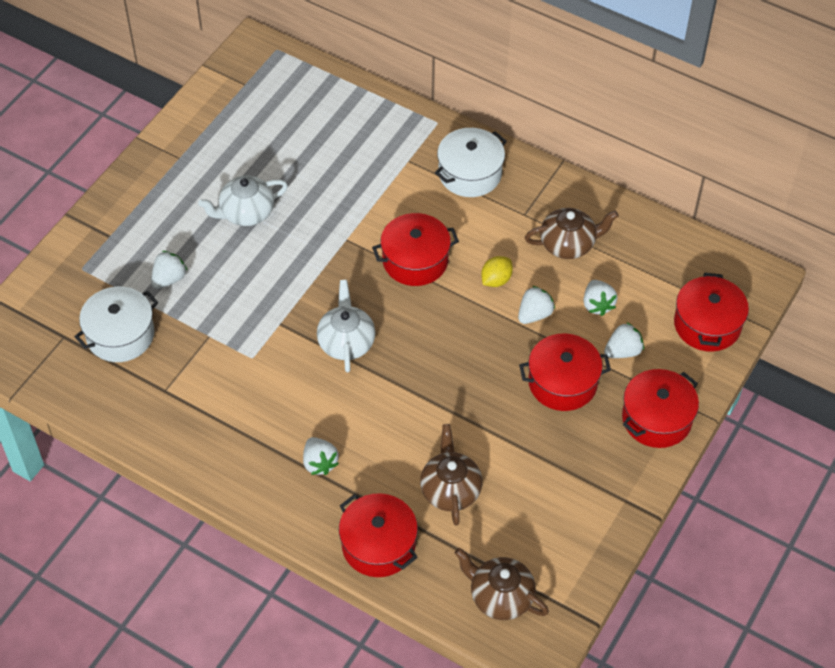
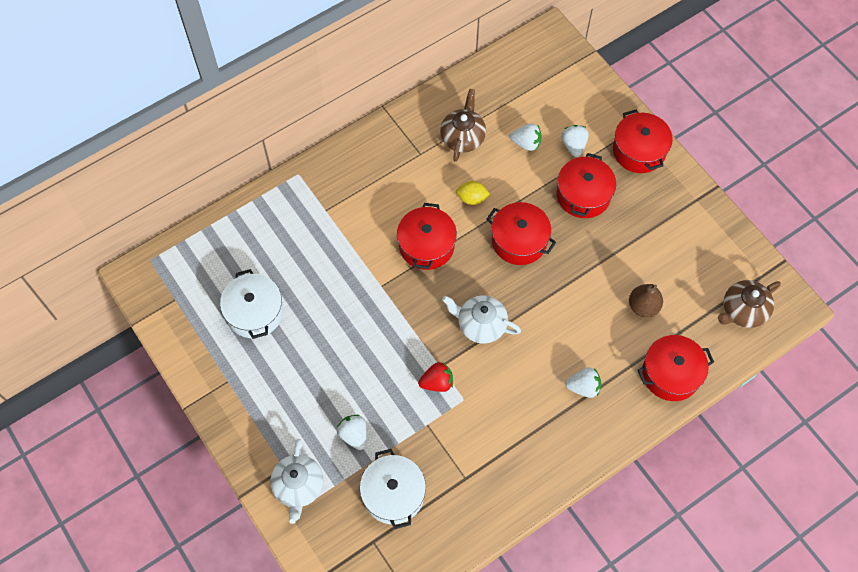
camera: 65 degrees left, 10 degrees up
white teapot [198,175,288,226] -> white teapot moved to [270,439,323,524]
brown teapot [420,424,482,526] -> brown pear [629,284,663,317]
white pot [435,128,507,197] -> white pot moved to [220,269,283,339]
yellow lemon [481,256,513,287] -> yellow lemon turned 60 degrees counterclockwise [456,181,490,205]
white strawberry [518,286,555,324] -> none
red pot [674,273,749,352] -> red pot moved to [486,202,556,265]
none -> red strawberry [418,362,453,392]

